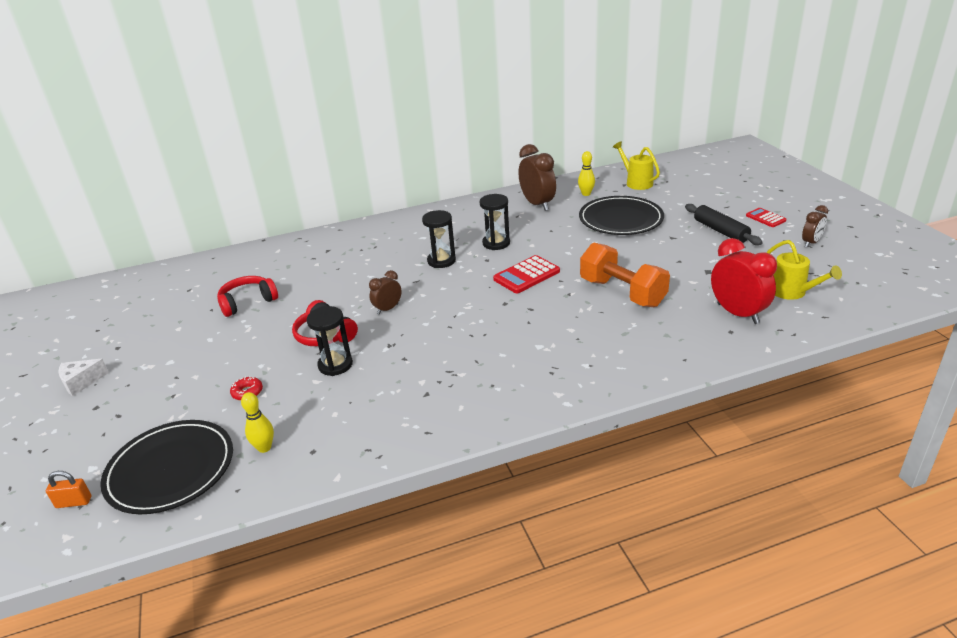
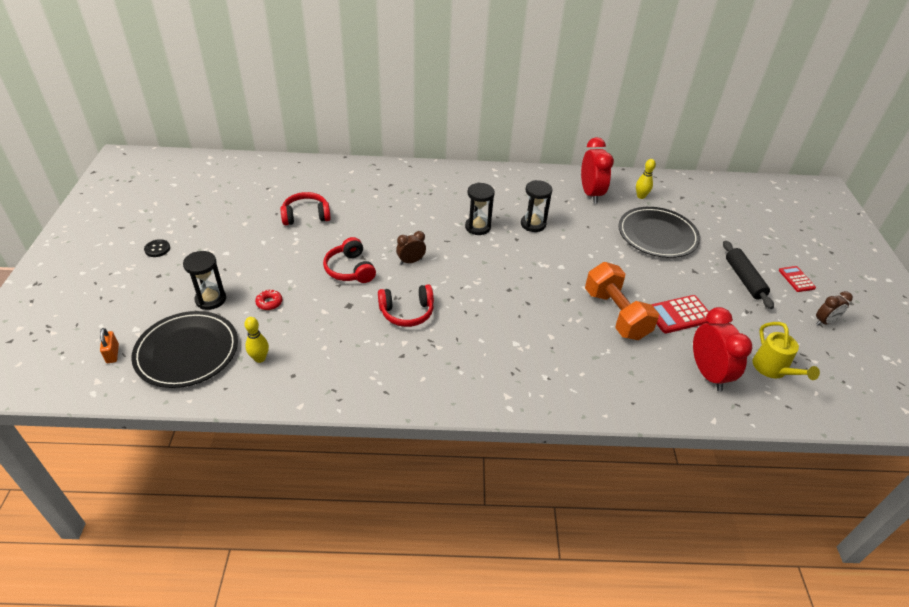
camera: 15 degrees right, 10 degrees up
orange padlock [46,471,91,508] -> orange padlock turned 60 degrees clockwise [100,328,119,363]
white cheese [58,359,109,396] -> black button [144,239,170,257]
black hourglass [306,306,353,376] -> black hourglass moved to [183,251,226,310]
red calculator [493,255,560,293] -> red calculator moved to [651,295,709,333]
brown clock [518,144,556,211] -> red clock [581,137,614,203]
yellow watering can [613,141,660,190] -> none
none -> red headphones [378,284,434,327]

